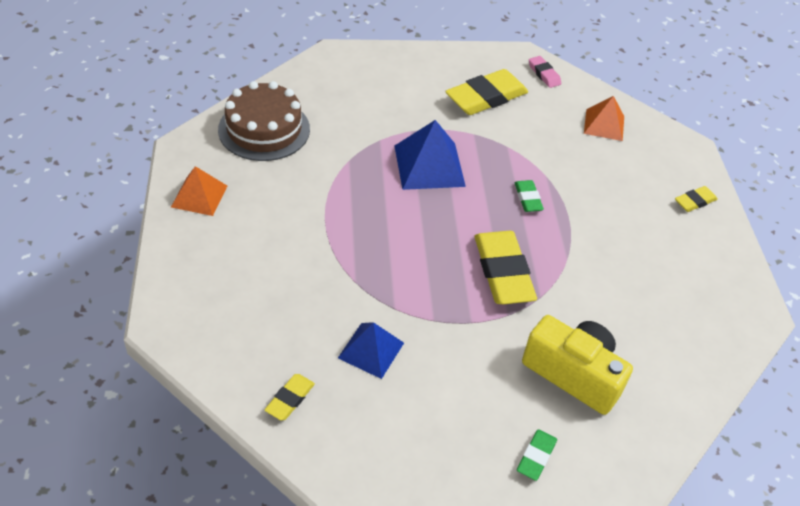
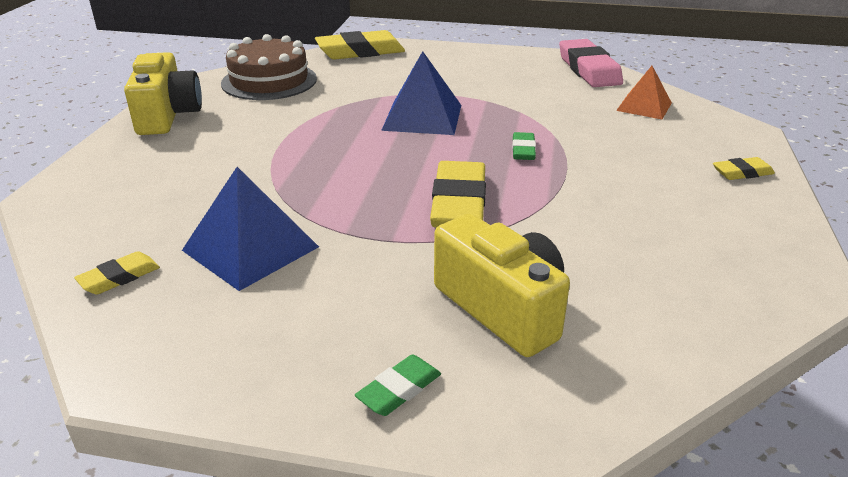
camera: 20 degrees right, 15 degrees down
orange pyramid [171,166,227,216] -> yellow camera [124,52,202,135]
blue pyramid [338,322,404,379] -> blue pyramid [182,167,319,291], size x1.53
yellow eraser [445,69,528,115] -> yellow eraser moved to [315,30,405,60]
pink eraser [529,56,561,88] -> pink eraser [559,39,623,87], size x2.02

